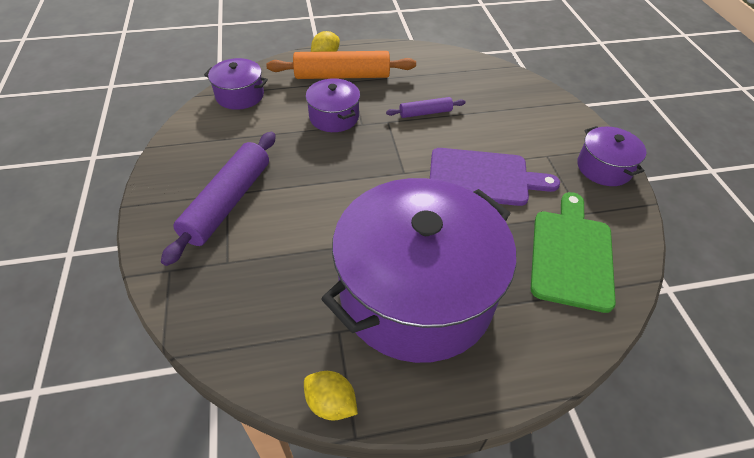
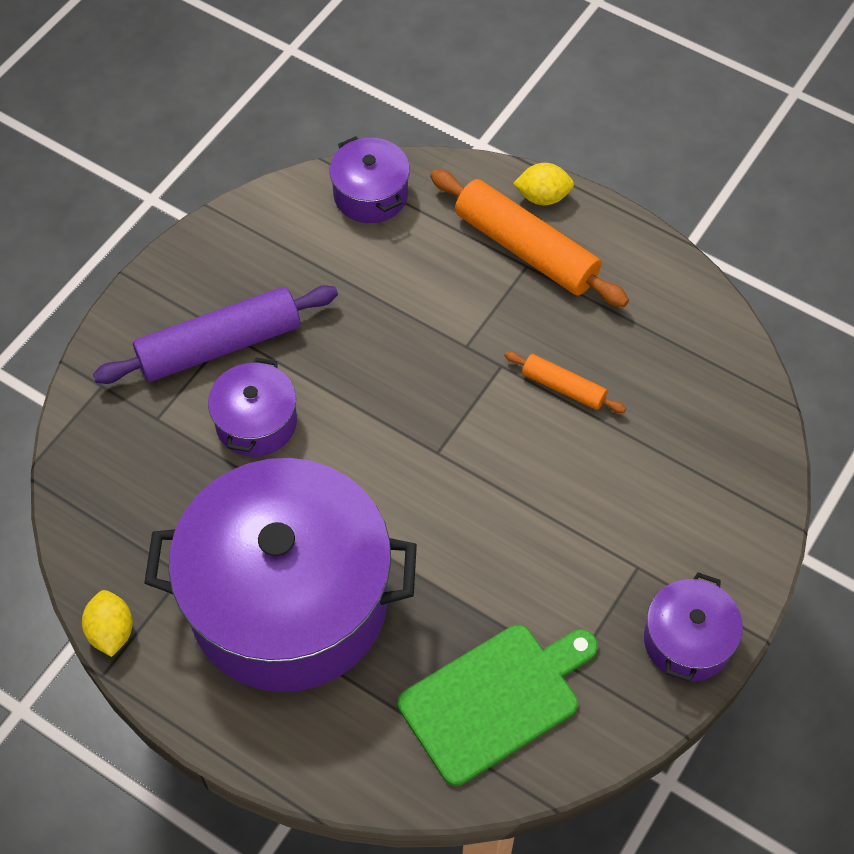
camera: 45 degrees right, 10 degrees up
purple pot [306,79,360,132] -> purple pot moved to [208,358,297,457]
purple rolling pin [386,97,466,118] -> orange rolling pin [504,351,626,413]
purple cutting board [430,148,560,206] -> none

